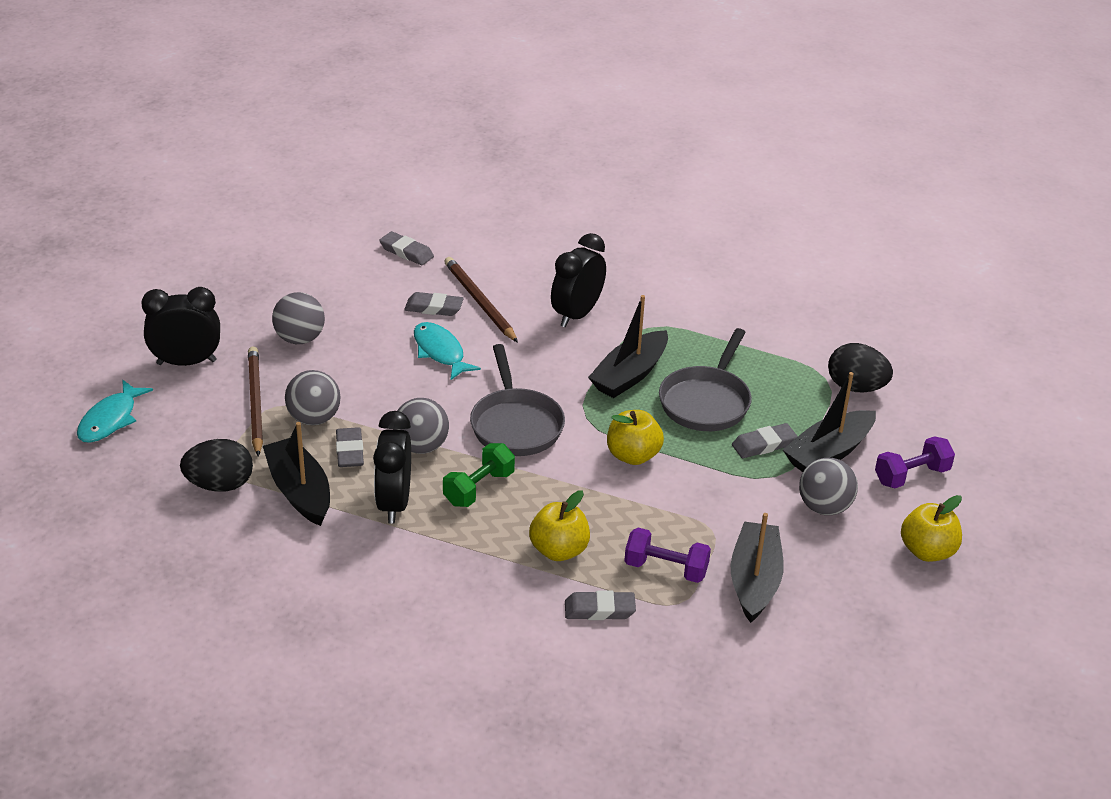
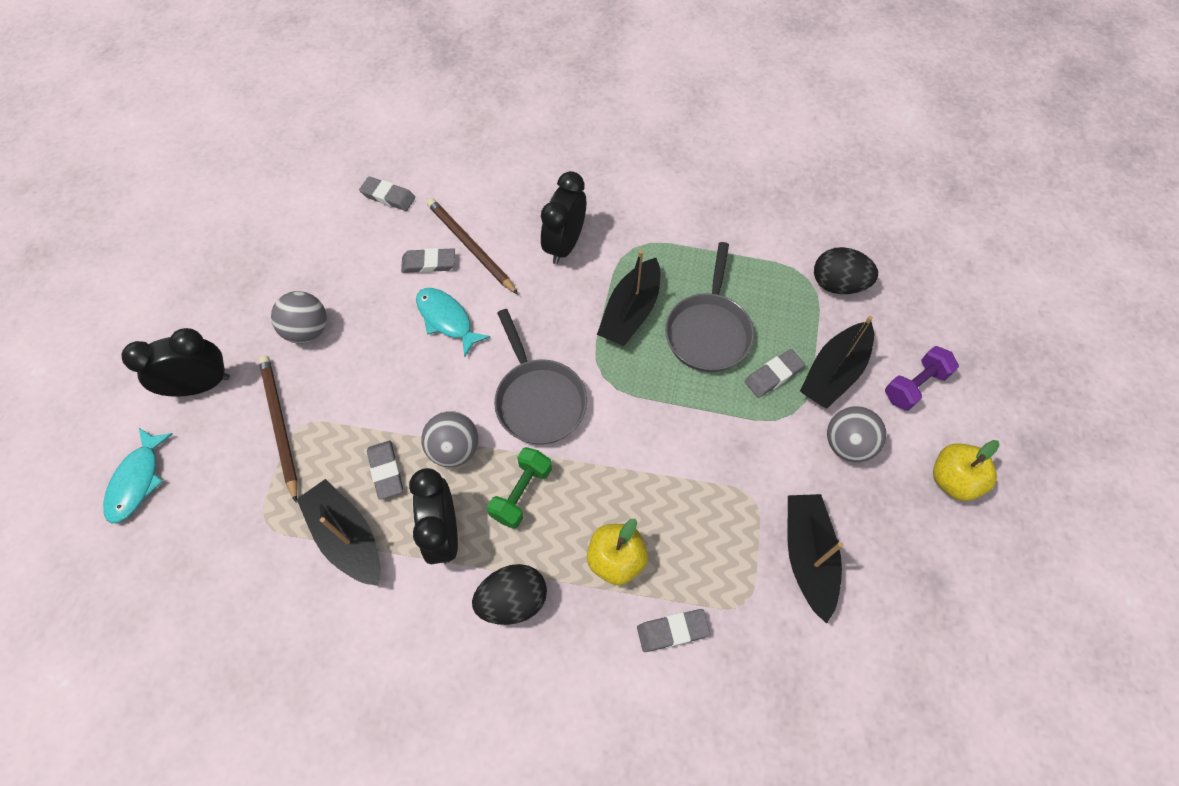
camera: 10 degrees left, 25 degrees up
black egg [180,439,253,492] -> black egg moved to [472,564,547,625]
grey ball [285,370,340,425] -> none
yellow apple [607,410,664,465] -> none
purple dumbbell [624,528,711,583] -> none

